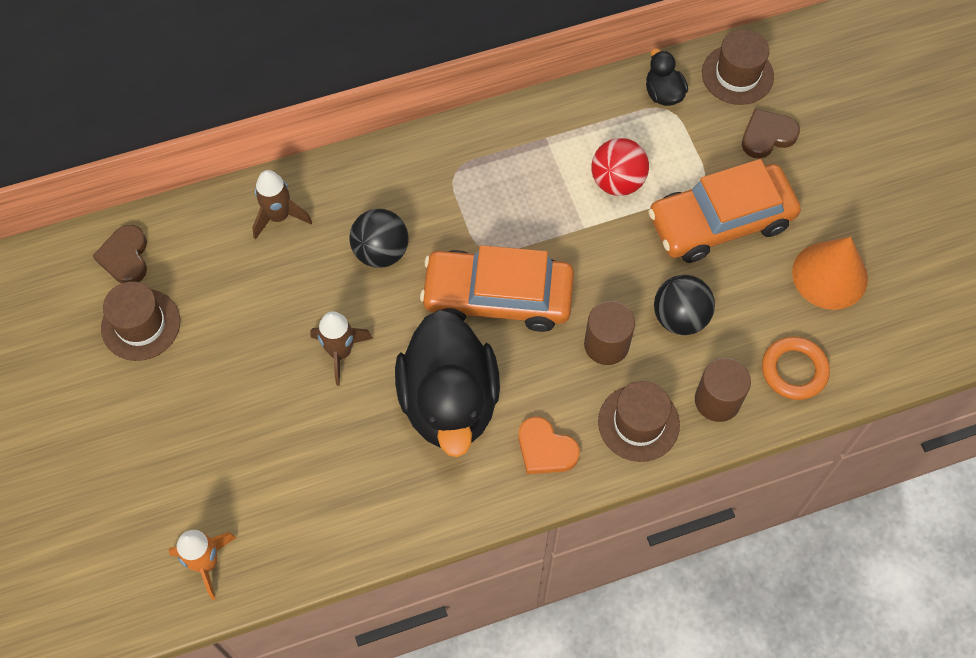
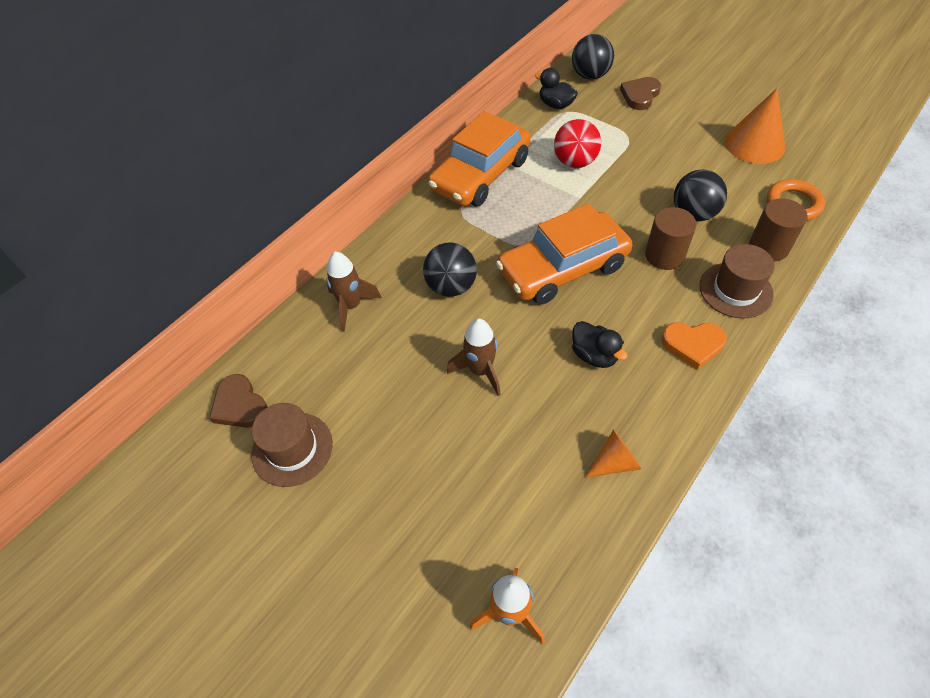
camera: 30 degrees left, 10 degrees down
black duck [395,310,500,457] -> black duck [572,321,627,368], size x0.43
orange car [648,159,801,263] -> orange car moved to [428,111,531,206]
brown hat [702,29,774,105] -> black ball [572,34,614,80]
none -> orange cone [585,429,642,477]

